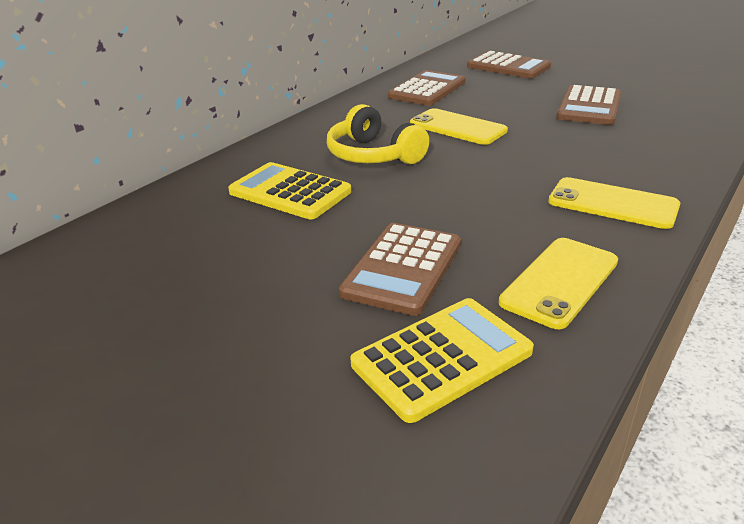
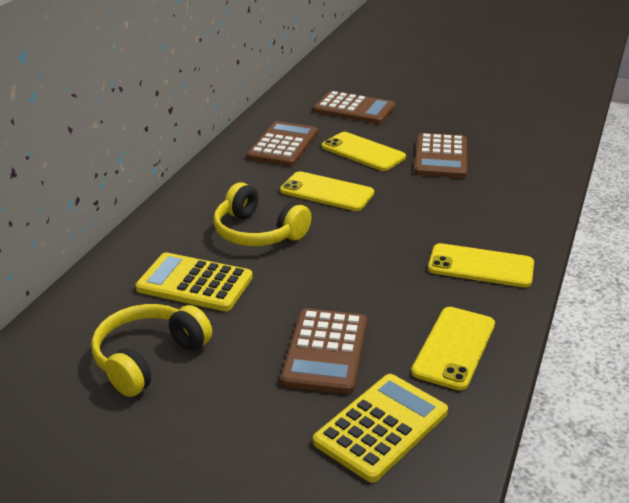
camera: 15 degrees left, 0 degrees up
none -> yellow headphones [91,304,212,397]
none -> yellow phone [322,132,406,171]

